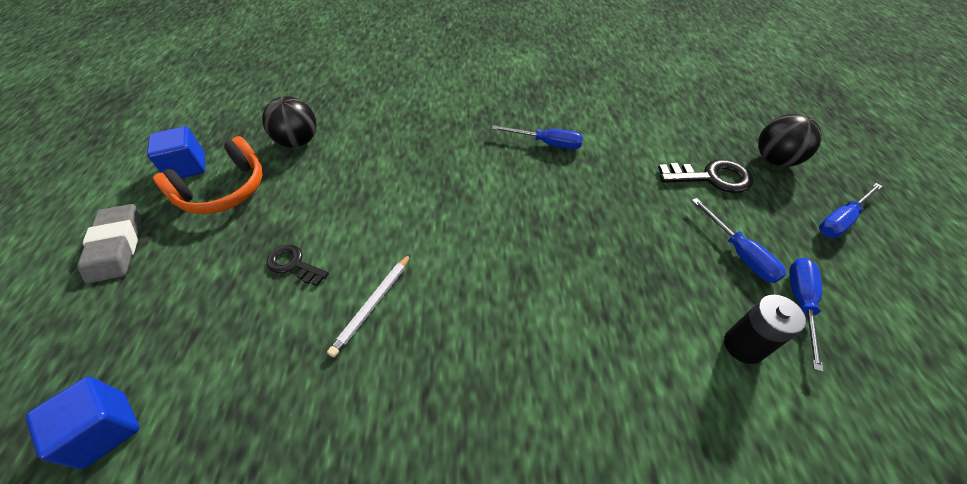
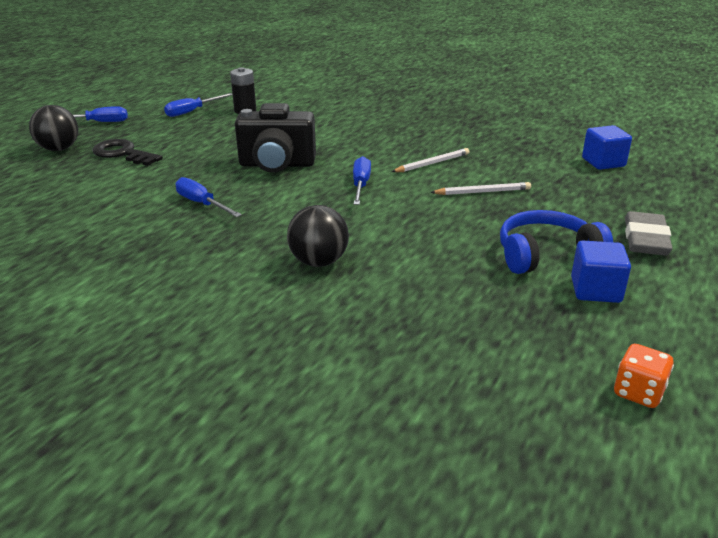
camera: 150 degrees left, 20 degrees down
orange headphones [153,136,263,214] -> blue headphones [500,210,613,274]
black ball [262,96,317,148] -> black ball moved to [287,205,349,267]
black key [267,245,329,286] -> white pencil [430,182,531,195]
blue screwdriver [692,198,786,283] -> blue screwdriver moved to [353,156,371,205]
none -> black camera [235,103,316,173]
none -> orange dice [614,344,674,408]

